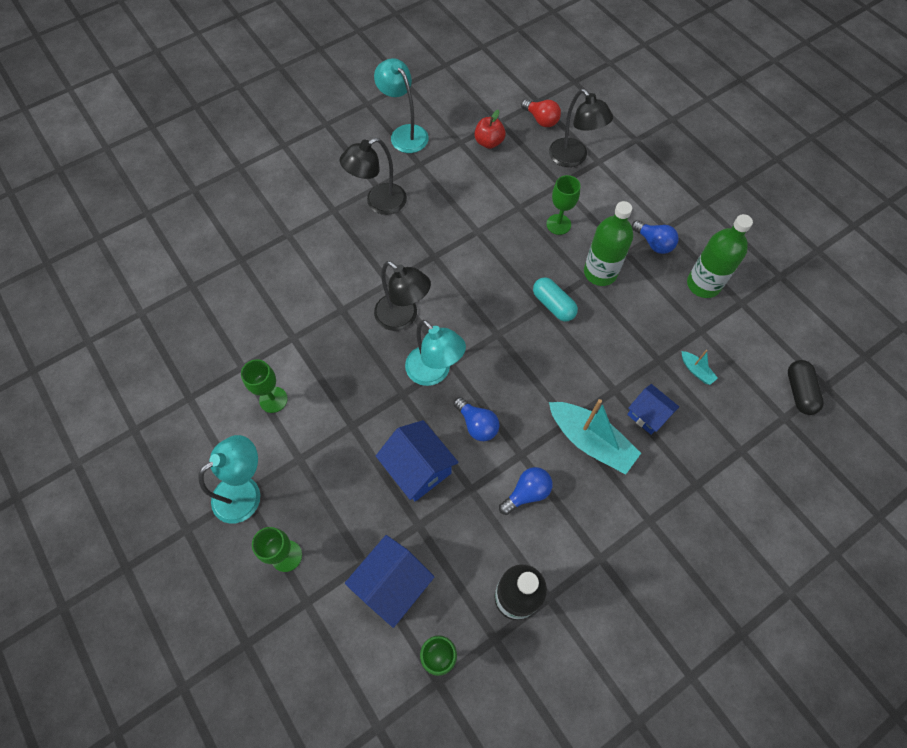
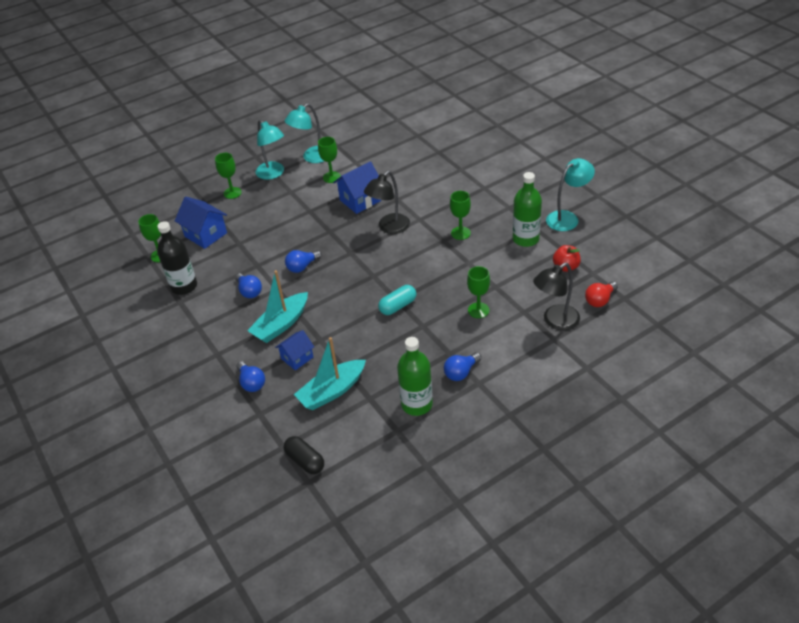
camera: 95 degrees right, 20 degrees down
black lamp [340,138,407,215] -> none
blue house [376,420,459,502] -> blue house moved to [333,161,381,214]
turquoise lamp [405,320,466,386] -> turquoise lamp moved to [285,103,324,163]
green bottle [584,201,633,286] -> green bottle moved to [513,172,542,247]
turquoise boat [682,350,718,385] -> turquoise boat [294,337,366,410], size x2.22
black capsule [788,360,824,415] -> black capsule turned 45 degrees clockwise [284,436,324,474]
none -> blue light bulb [237,361,265,392]
none -> green goblet [450,191,471,240]

